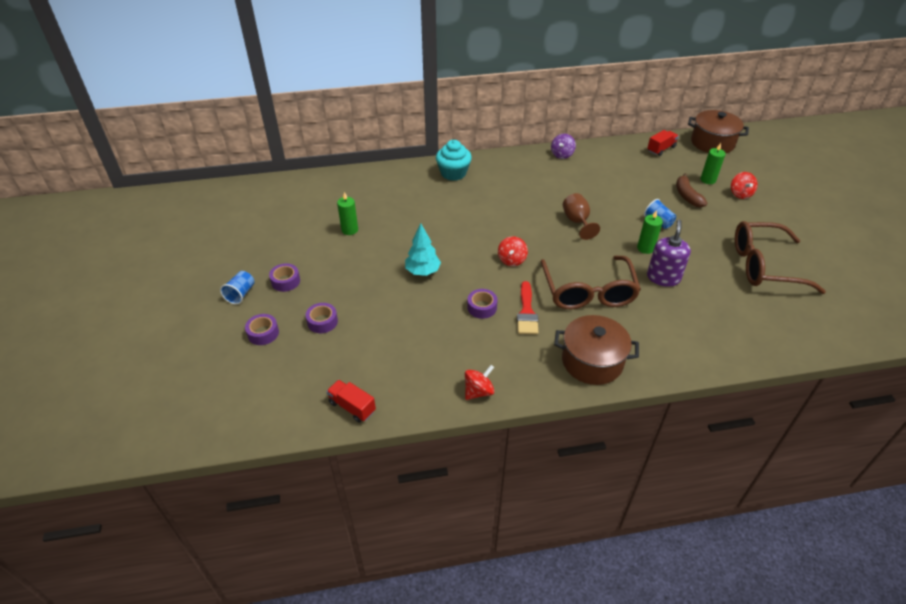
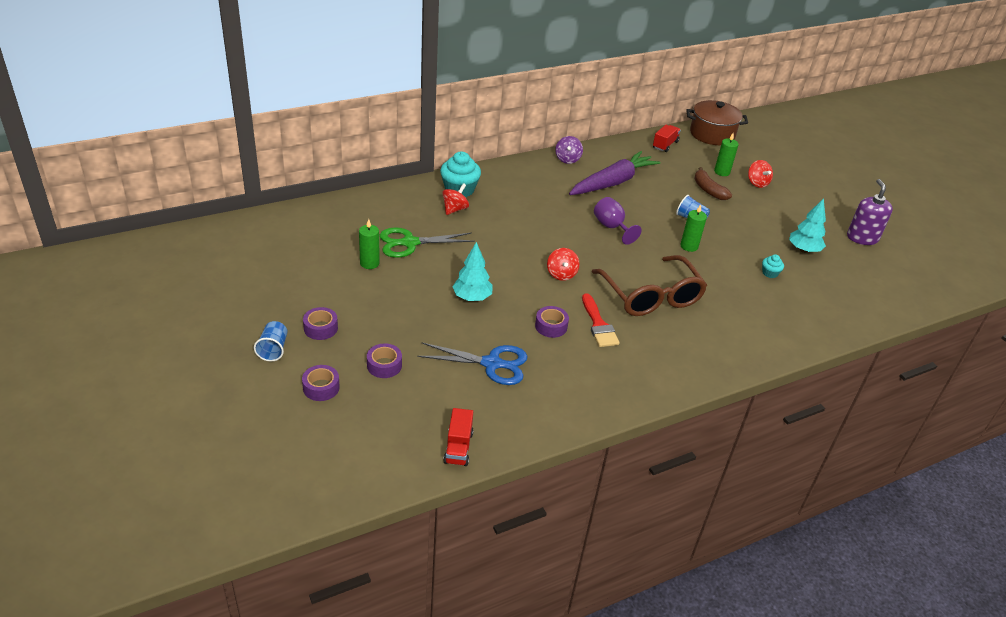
camera: 20 degrees left, 5 degrees down
red truck [326,380,376,423] -> red truck turned 105 degrees counterclockwise [443,408,473,466]
red spinning top [465,365,494,400] -> red spinning top moved to [442,183,469,215]
brown pot [554,315,639,385] -> none
brown goblet [563,193,600,240] -> purple goblet [594,197,642,245]
purple soap dispenser [647,220,691,287] -> purple soap dispenser moved to [847,179,893,245]
brown glasses [735,221,826,294] -> turquoise tree [789,198,826,253]
none -> green scissors [380,227,475,258]
none -> blue scissors [417,343,528,385]
none -> purple carrot [569,151,660,195]
none -> turquoise cupcake [762,254,784,278]

